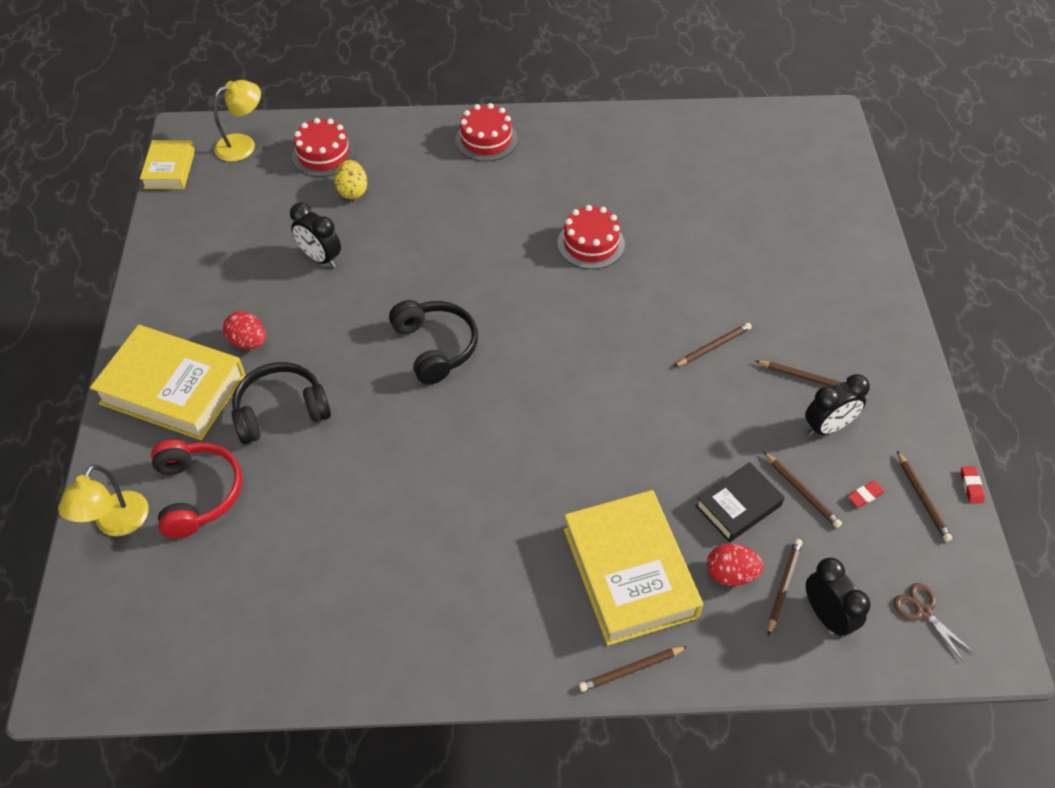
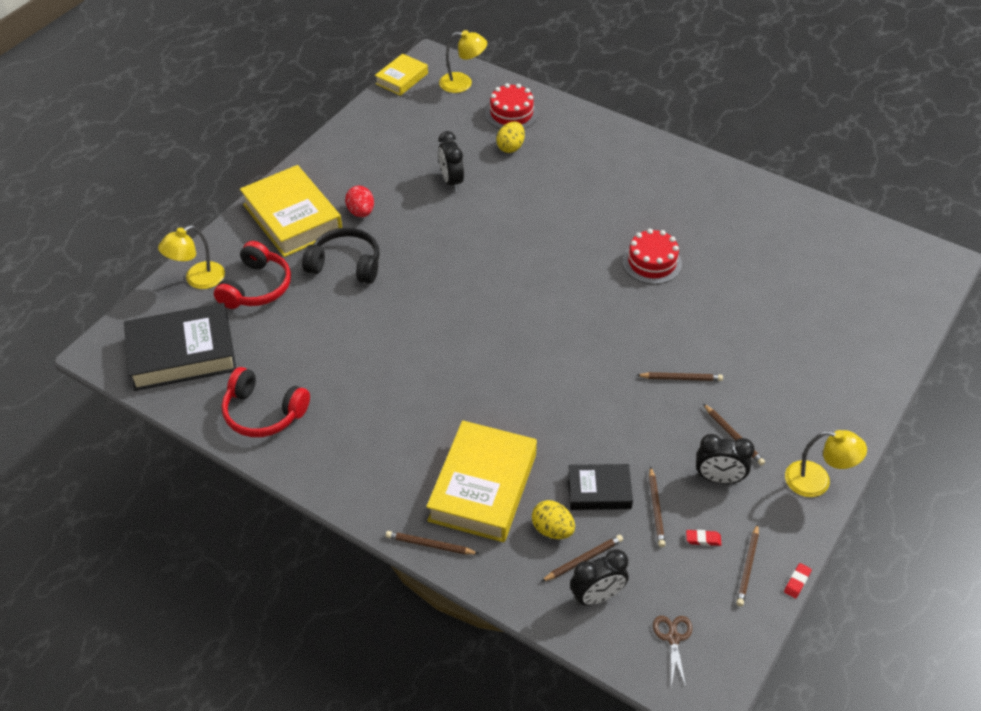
camera: 35 degrees right, 5 degrees down
black headphones [389,300,478,385] -> none
red cake [455,103,518,161] -> none
red egg [707,544,764,586] -> yellow egg [532,500,575,539]
black clock [806,558,871,638] -> black clock turned 60 degrees clockwise [570,549,629,606]
none -> black book [124,303,236,391]
none -> red headphones [222,367,310,437]
none -> yellow lamp [785,430,867,497]

